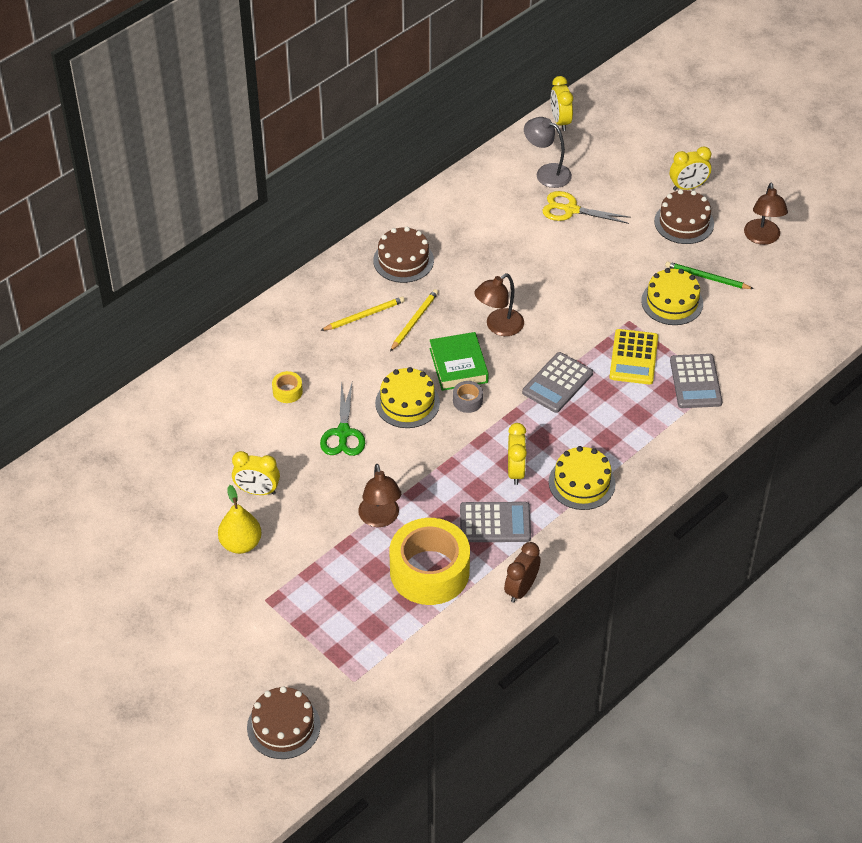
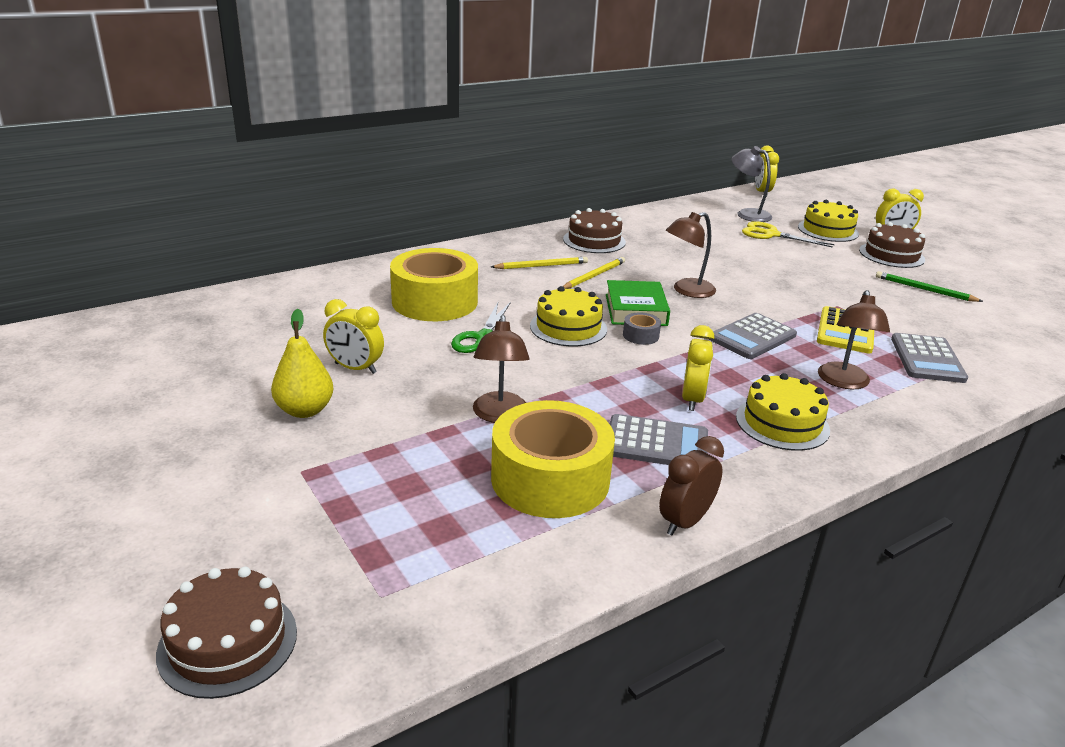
camera: 10 degrees right, 20 degrees down
yellow tape [272,371,303,403] -> yellow tape [390,248,478,321], size x2.48
yellow cake [641,268,703,325] -> yellow cake moved to [798,200,859,242]
brown lamp [744,183,788,245] -> brown lamp moved to [818,290,890,389]

